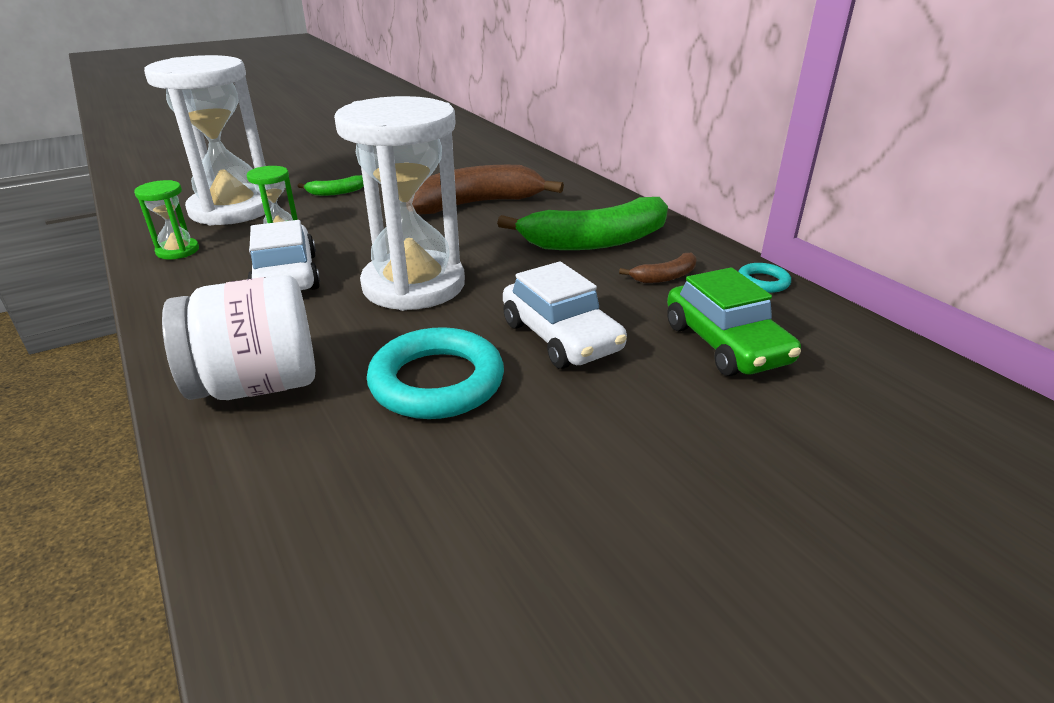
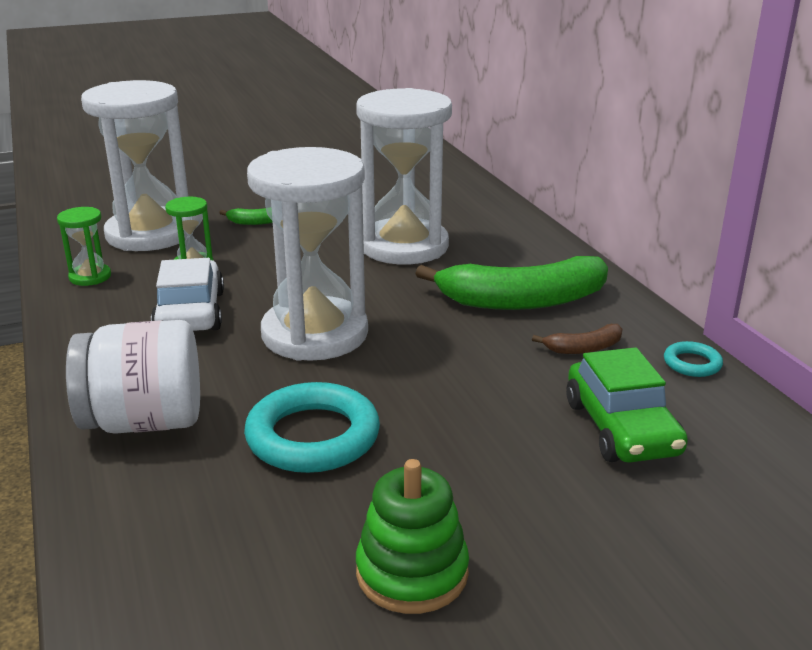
camera: 10 degrees right, 5 degrees down
brown banana [412,165,564,215] -> white hourglass [356,88,452,264]
white car [503,261,627,369] -> none
none -> green stacking toy [356,459,469,614]

